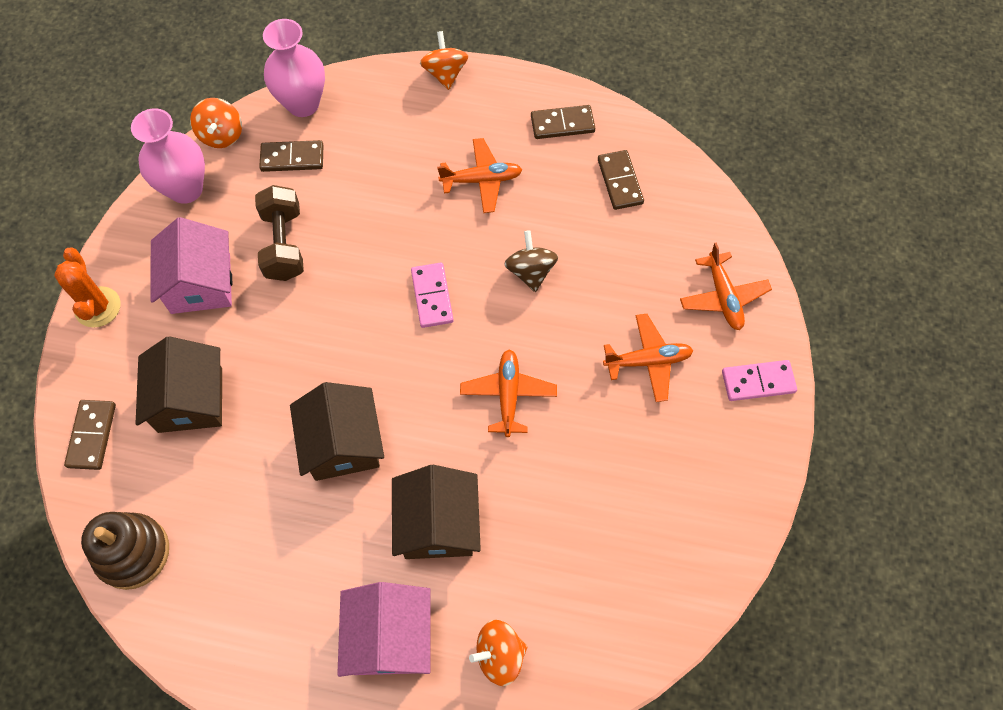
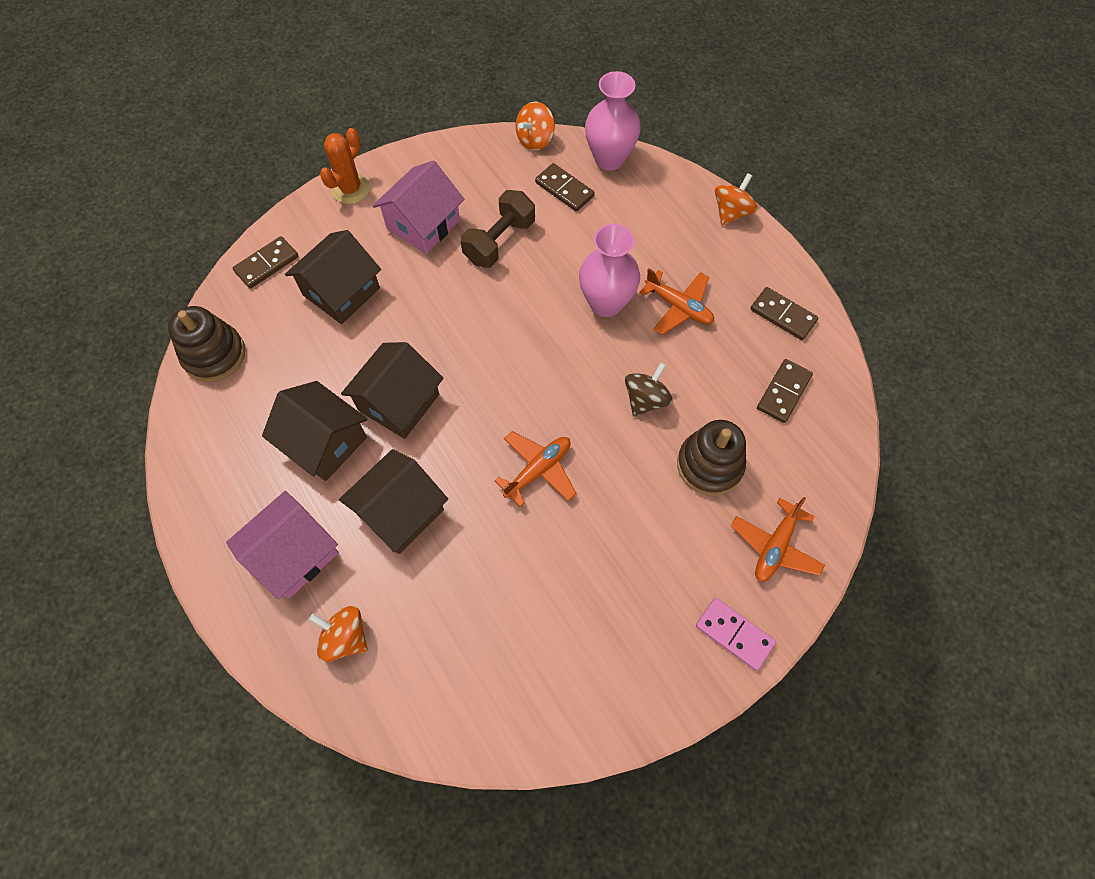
camera: 45 degrees right, 0 degrees up
pink vase [131,108,205,204] -> pink vase moved to [579,224,640,317]
pink domino [411,263,453,328] -> none
orange plane [603,314,693,402] -> none
none -> brown house [262,381,368,481]
none -> brown stacking toy [677,420,746,496]

